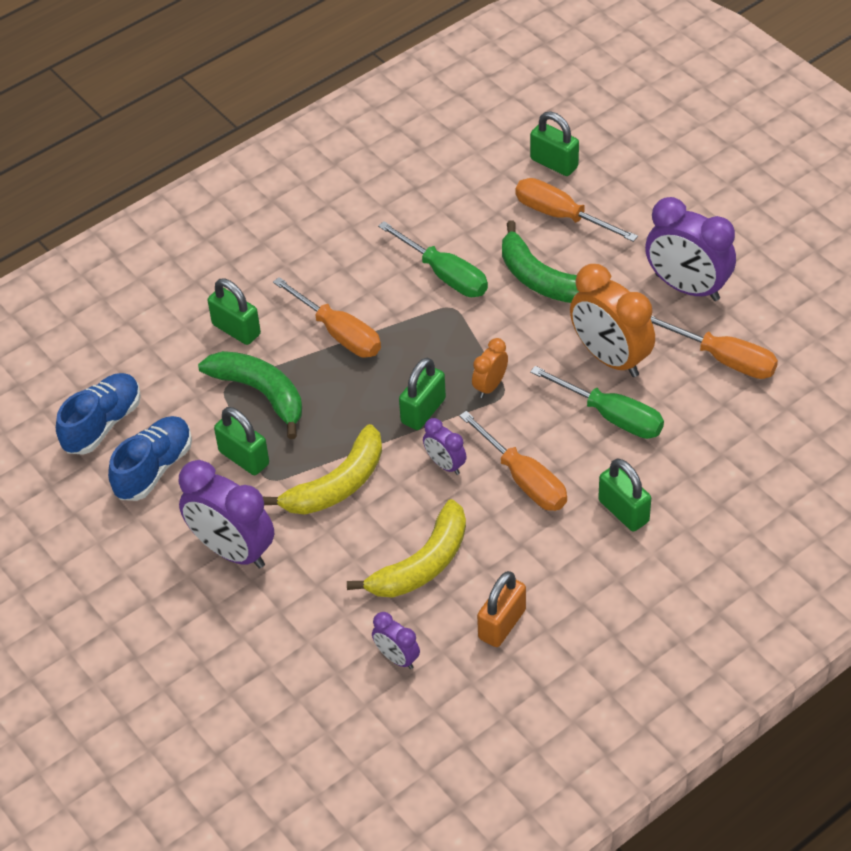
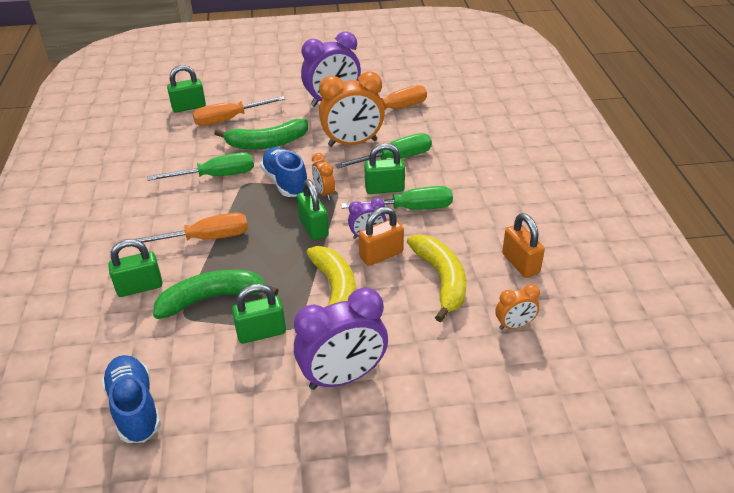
camera: 60 degrees left, 10 degrees down
blue shoe [108,416,192,501] -> blue shoe moved to [260,147,307,197]
purple clock [372,612,420,669] -> orange clock [496,284,540,330]
orange screwdriver [459,411,567,511] -> green screwdriver [341,186,453,210]
green padlock [598,459,651,531] -> green padlock moved to [364,143,405,194]
none -> orange padlock [359,207,404,266]

